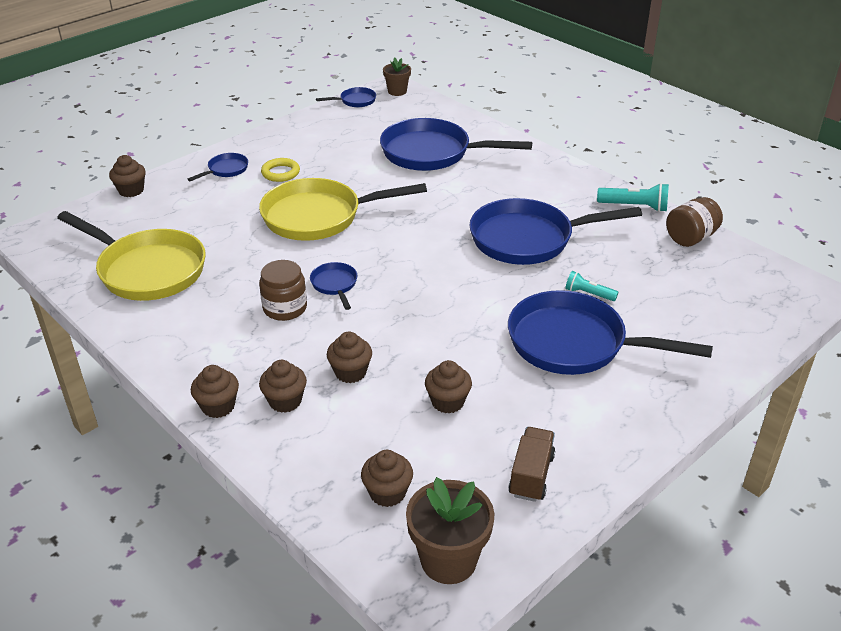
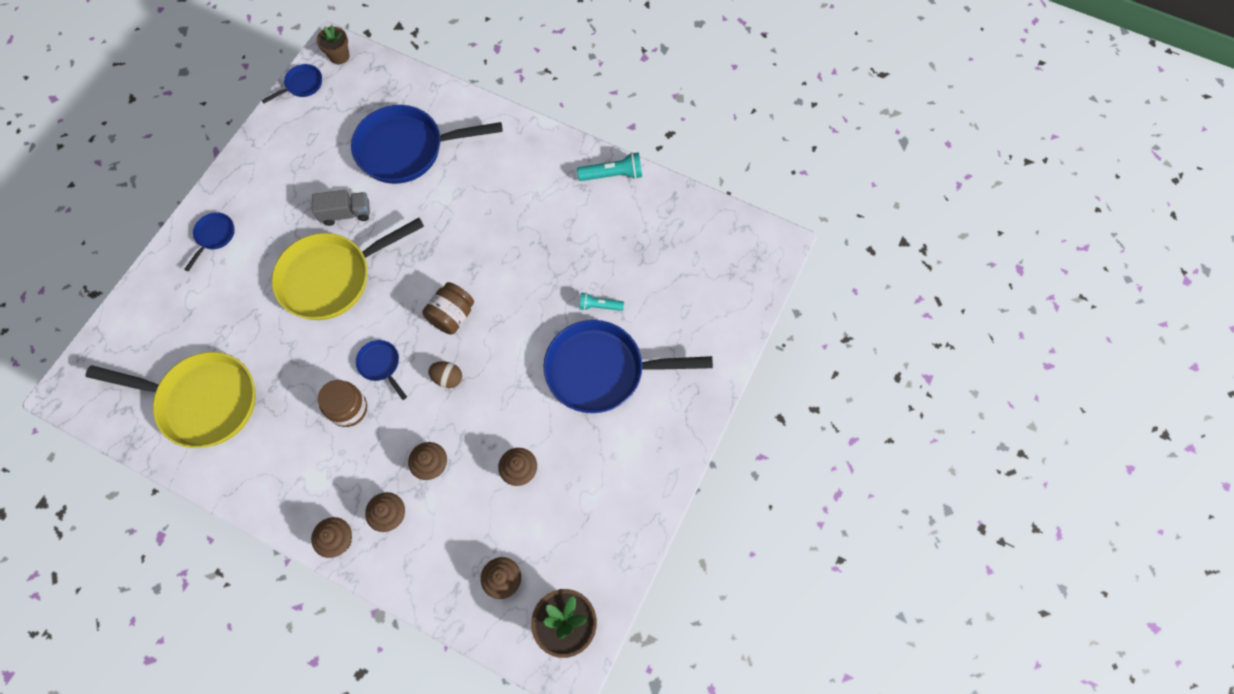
camera: 20 degrees left, 30 degrees up
brown cupcake [109,155,146,197] -> none
yellow ring [261,158,300,182] -> none
blue pan [469,198,642,265] -> none
brown truck [508,427,555,502] -> none
brown jar [666,197,723,247] -> brown jar moved to [422,282,474,335]
none -> grey truck [312,190,370,226]
none -> brown egg [428,361,462,388]

